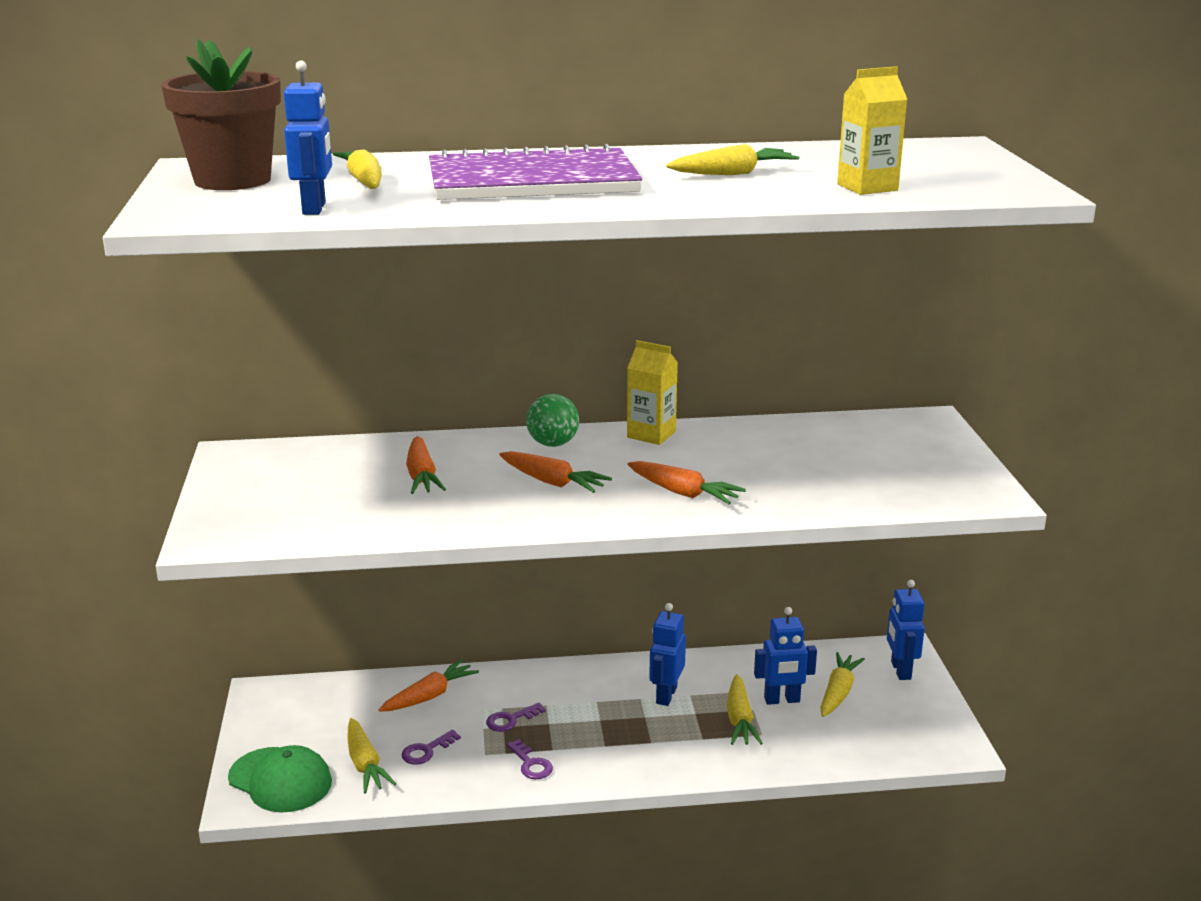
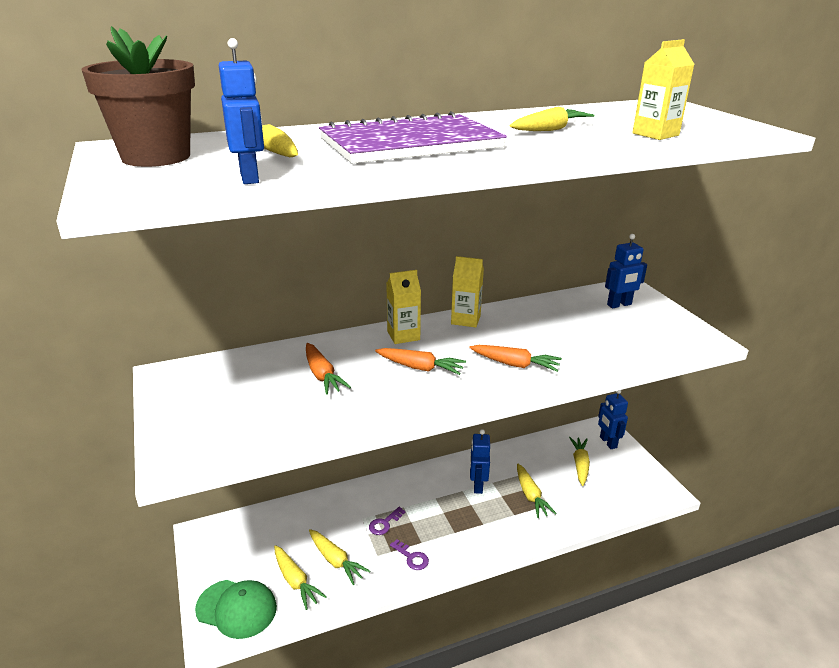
camera: 15 degrees left, 5 degrees up
orange carrot [379,659,479,712] -> none
purple key [402,730,461,765] -> yellow carrot [309,529,370,585]
green ball [526,394,579,447] -> yellow carton [386,270,421,344]
blue robot [754,607,817,705] -> blue robot moved to [605,234,647,308]

